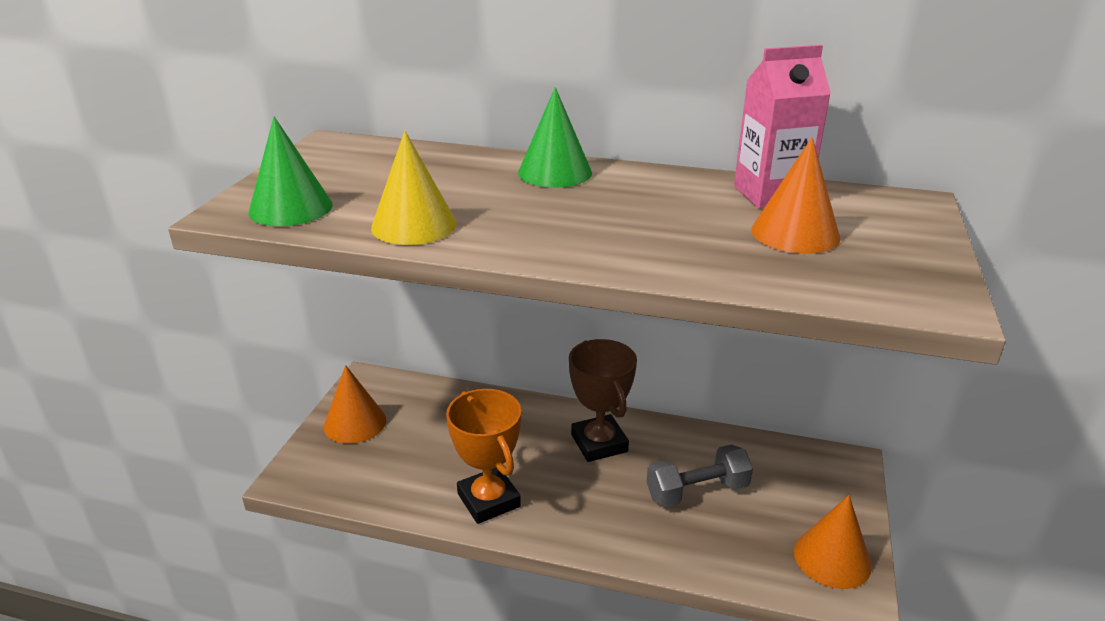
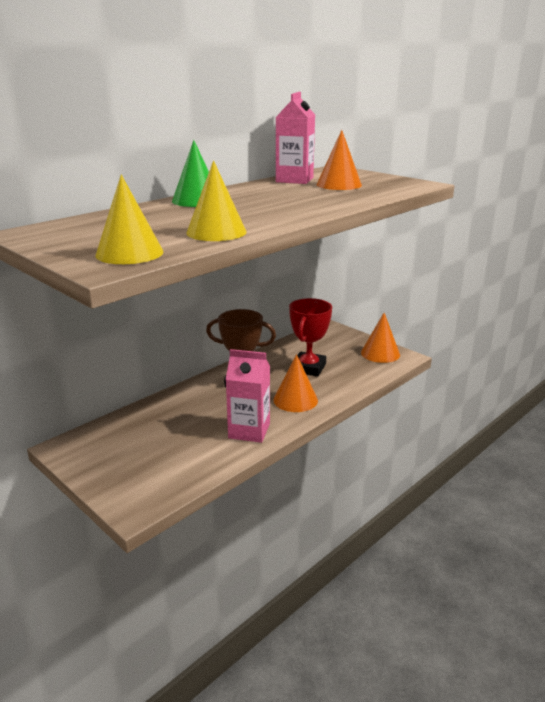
camera: 60 degrees left, 5 degrees down
green cone [248,116,333,226] -> yellow cone [95,174,163,264]
orange cone [324,365,386,444] -> orange cone moved to [273,354,318,412]
orange trophy [446,389,521,524] -> pink carton [226,349,270,443]
grey dumbbell [647,444,753,508] -> red trophy [289,298,332,377]

